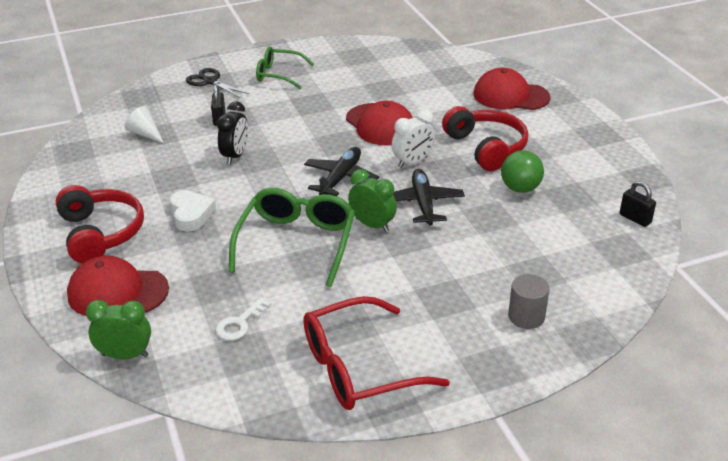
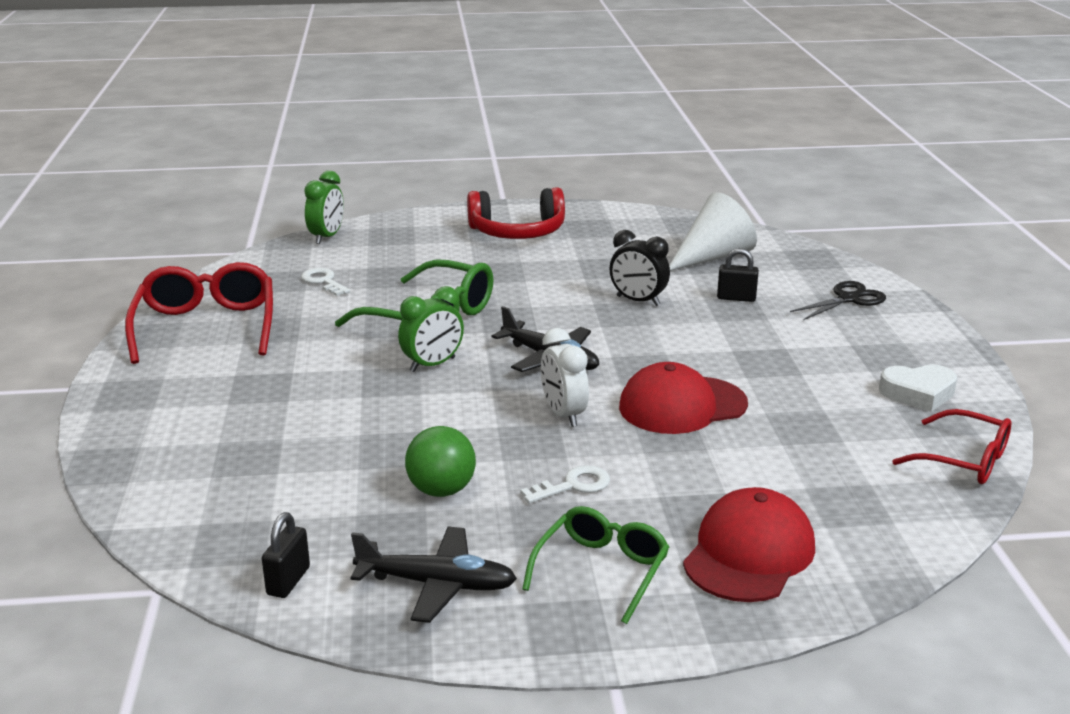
camera: 105 degrees right, 10 degrees down
red cap [67,256,169,316] -> none
white cone [125,106,164,143] -> white cone [669,192,757,271], size x1.76
white heart [169,190,216,232] -> white heart moved to [879,364,957,412]
green glasses [256,47,314,89] -> green glasses moved to [522,506,669,624]
black plane [393,169,465,225] -> black plane moved to [351,526,517,623]
red headphones [442,106,528,171] -> white key [520,465,610,504]
grey cylinder [508,274,550,329] -> none
black padlock [620,181,656,227] -> black padlock turned 45 degrees counterclockwise [262,512,310,598]
none -> red glasses [892,409,1012,484]

